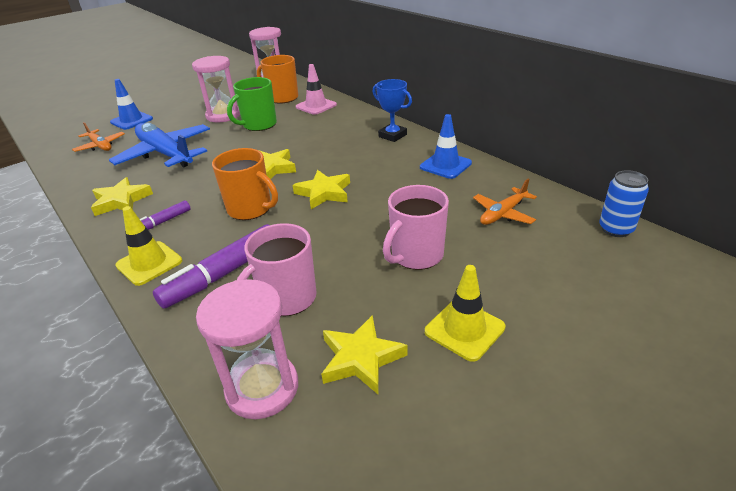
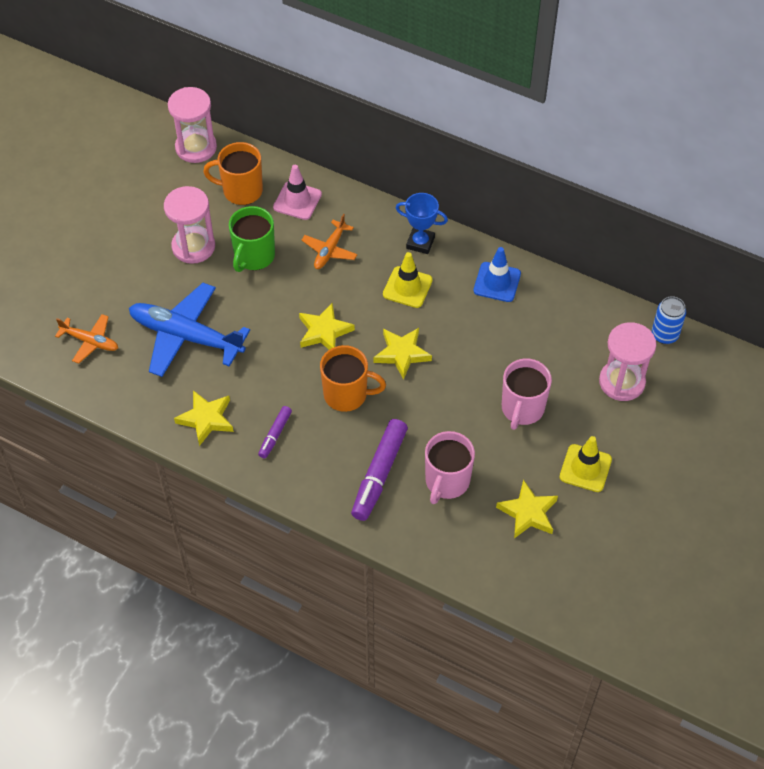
camera: 25 degrees left, 20 degrees up
blue traffic cone [110,79,153,130] -> none
yellow traffic cone [115,206,182,286] -> yellow traffic cone moved to [383,252,433,308]
pink hourglass [196,279,298,419] -> pink hourglass moved to [599,322,656,401]
orange plane [473,179,537,225] -> orange plane moved to [302,214,358,269]

